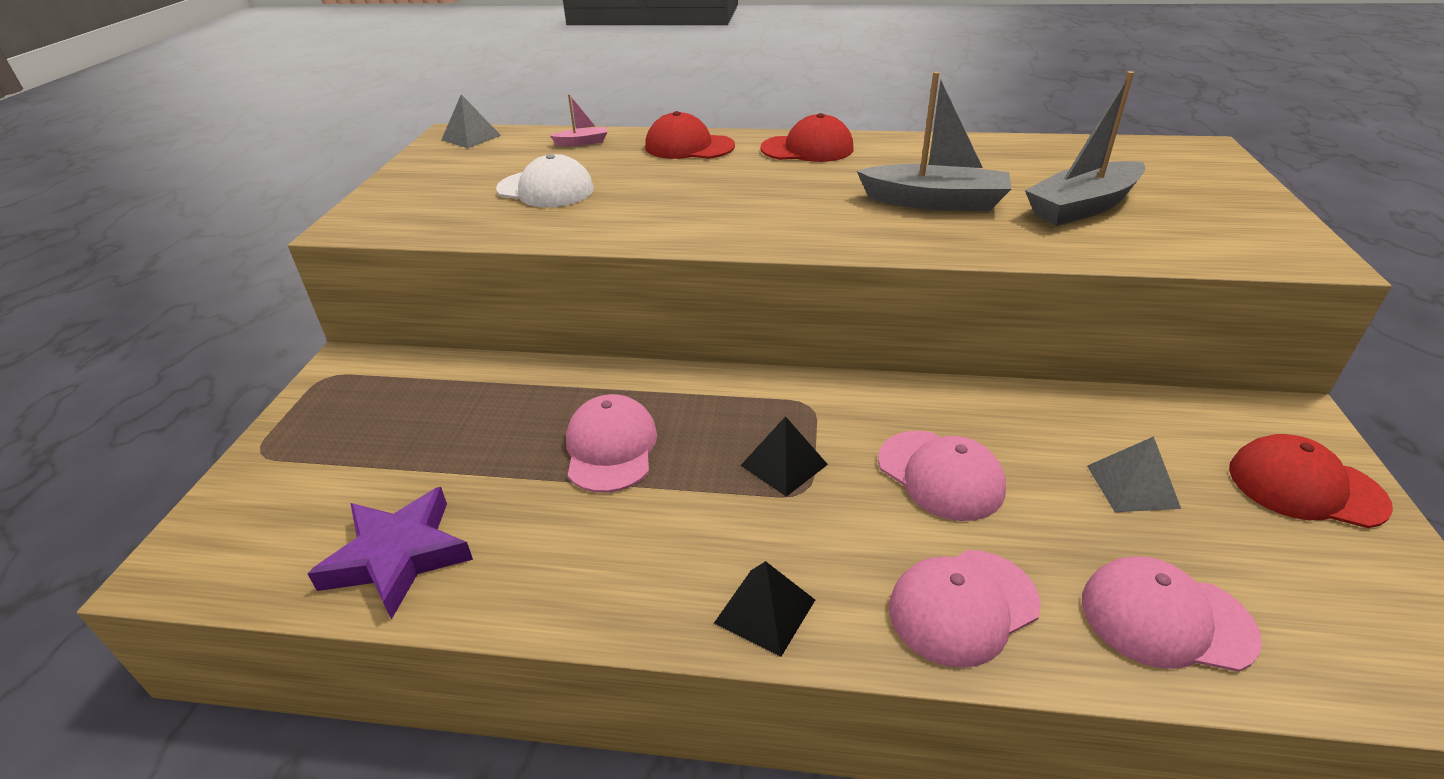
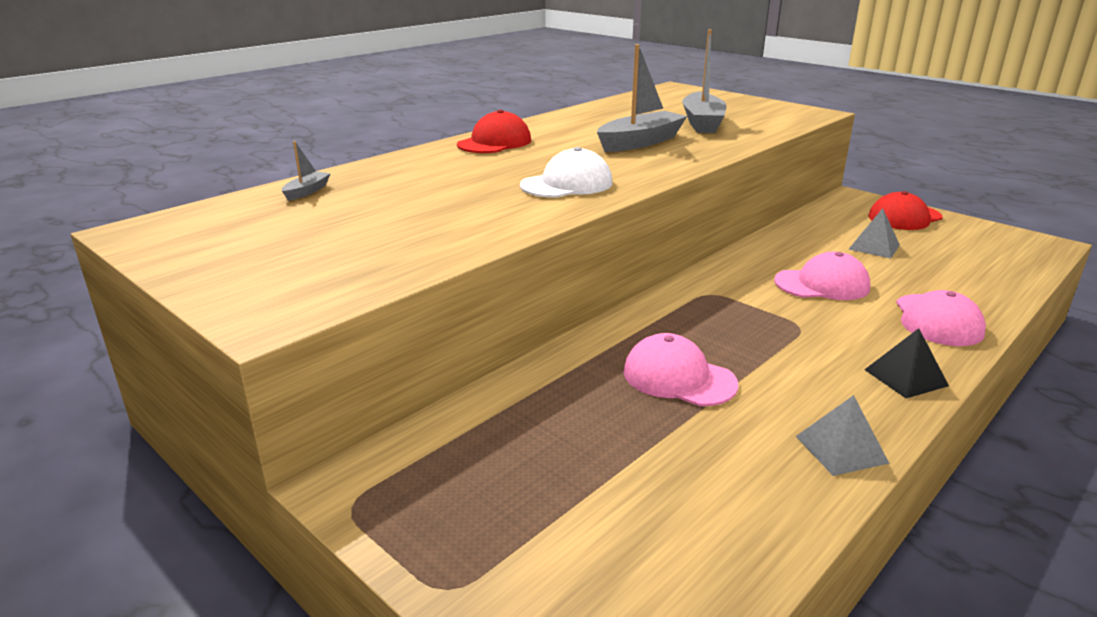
camera: 55 degrees left, 10 degrees down
purple star [307,487,473,620] -> none
grey pyramid [441,94,501,148] -> grey pyramid moved to [796,395,889,476]
white cap [496,154,594,208] -> white cap moved to [520,147,613,198]
pink boat [550,94,607,146] -> grey boat [282,141,331,201]
red cap [645,111,735,159] -> none
black pyramid [740,416,828,497] -> none
pink cap [1082,556,1262,672] -> none

